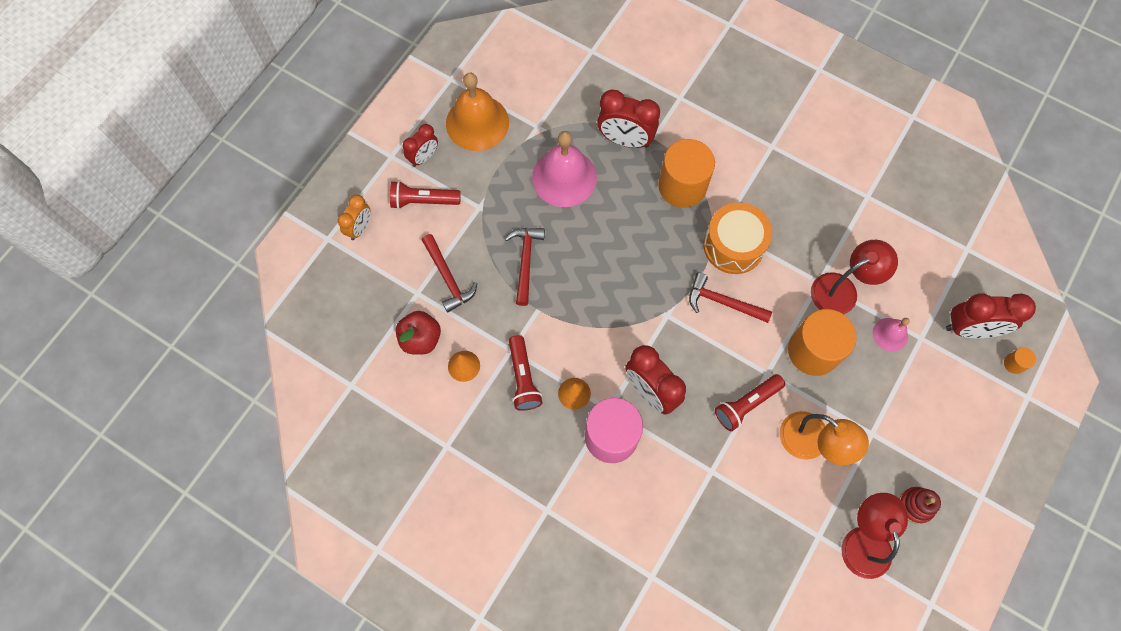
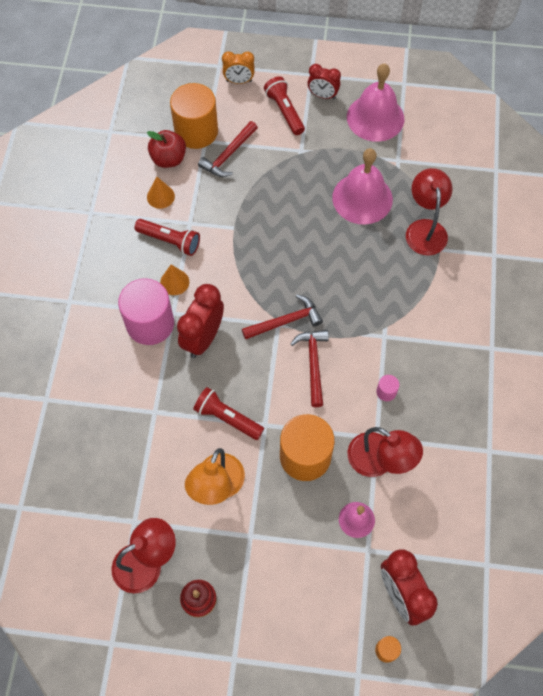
camera: 65 degrees right, 5 degrees down
orange bell [446,73,509,151] -> pink bell [347,63,404,142]
red hammer [505,228,545,306] -> red hammer moved to [242,294,323,340]
red flashlight [509,335,542,411] -> red flashlight turned 120 degrees counterclockwise [134,219,200,256]
red clock [597,89,660,148] -> red lamp [406,168,453,255]
orange cylinder [658,139,715,208] -> orange cylinder moved to [170,83,218,149]
orange drum [704,203,772,274] -> none
none -> pink cylinder [376,375,399,401]

